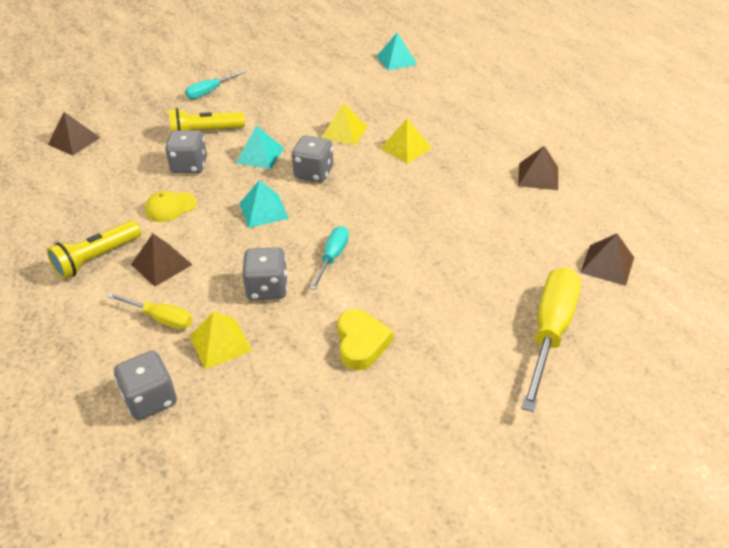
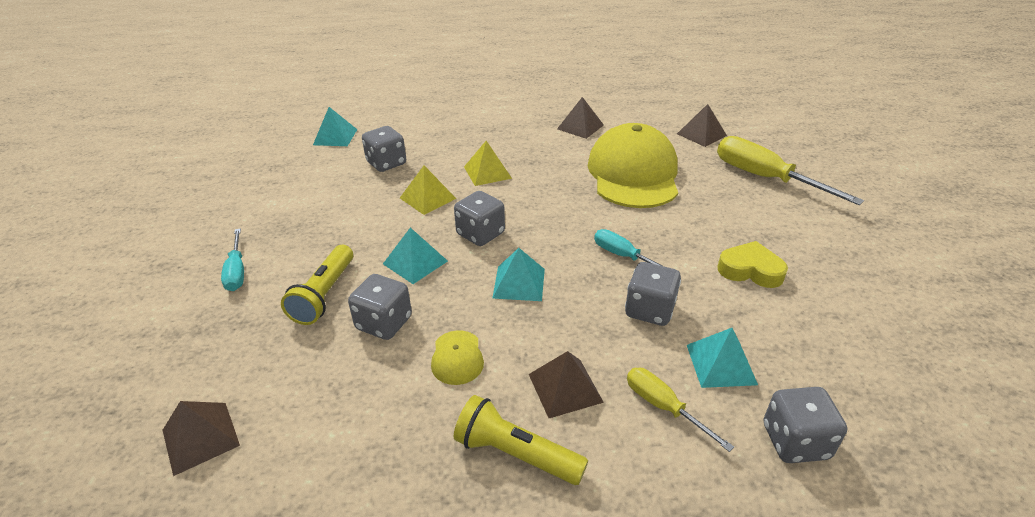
camera: 65 degrees left, 5 degrees down
yellow flashlight [47,220,141,279] -> yellow flashlight turned 135 degrees clockwise [454,395,588,485]
yellow screwdriver [107,293,192,329] -> yellow screwdriver turned 90 degrees counterclockwise [627,368,734,452]
yellow pyramid [189,312,252,369] -> turquoise pyramid [687,328,758,388]
none -> grey dice [362,126,406,172]
none -> yellow cap [588,123,678,208]

